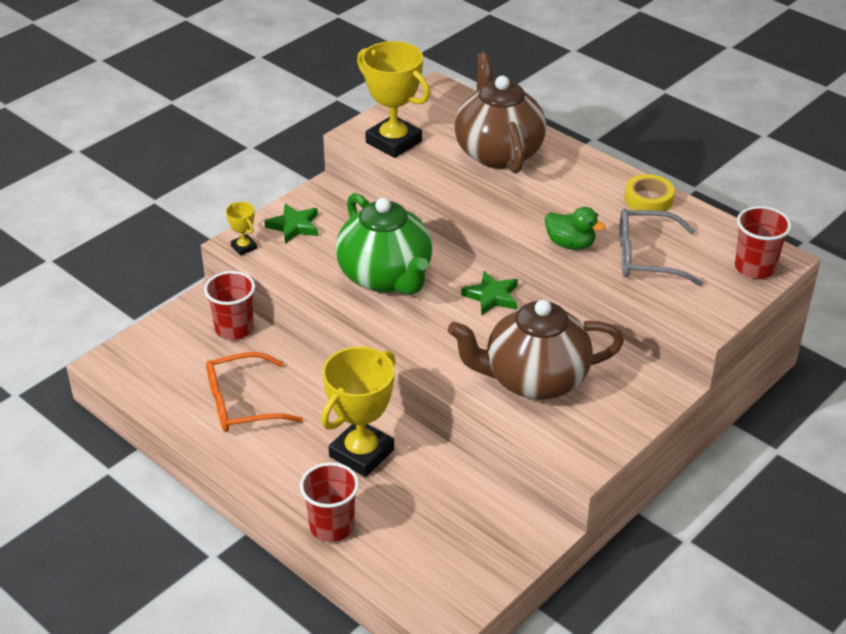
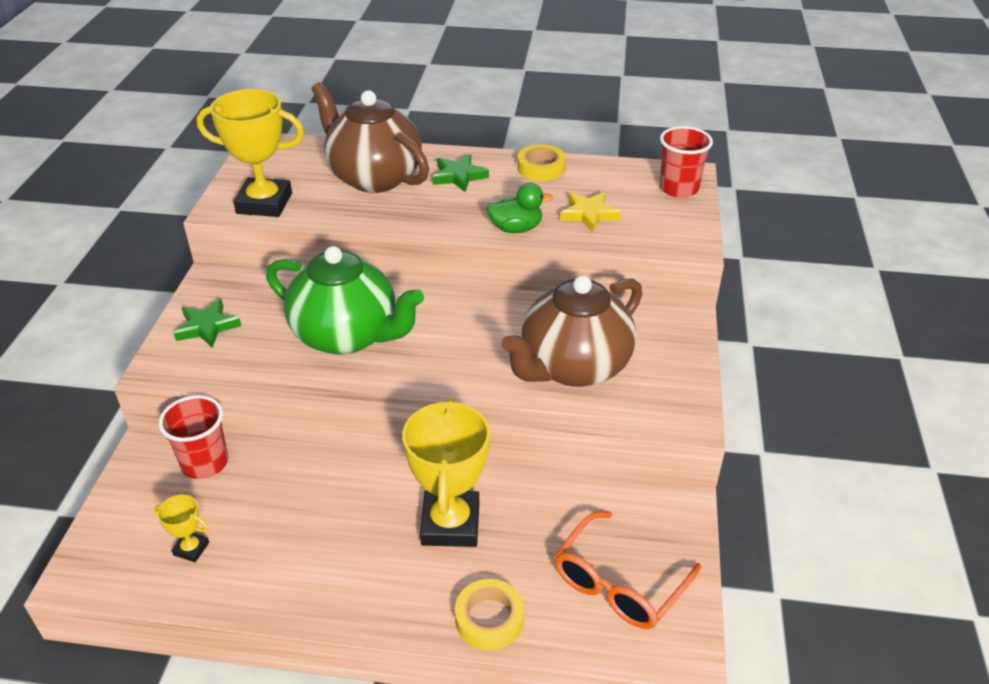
camera: 35 degrees left, 0 degrees up
orange glasses [206,352,303,432] -> orange glasses moved to [555,511,701,629]
yellow trophy [226,202,257,256] -> yellow trophy moved to [153,495,209,562]
red cup [300,462,359,542] -> yellow tape [455,579,524,650]
green star [461,271,518,316] -> green star moved to [432,154,489,192]
grey glasses [619,209,703,286] -> yellow star [560,192,621,233]

